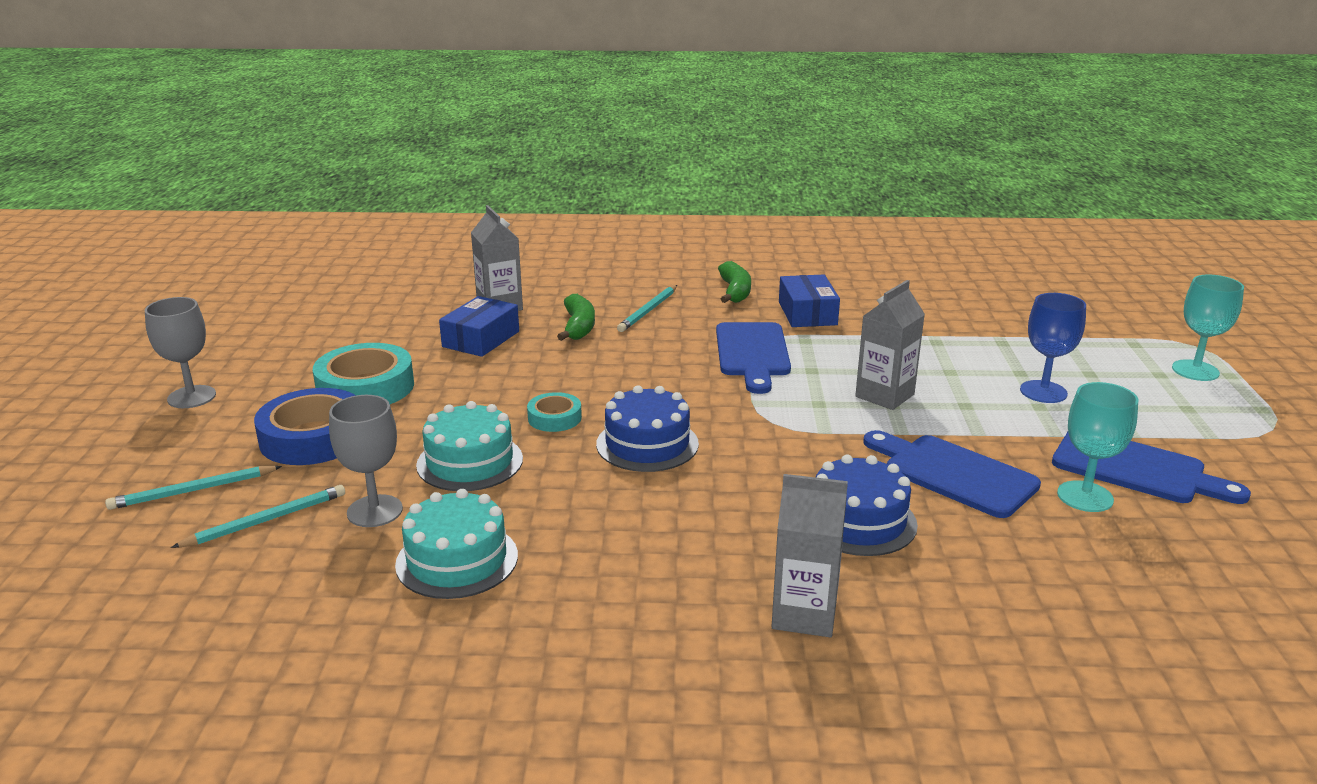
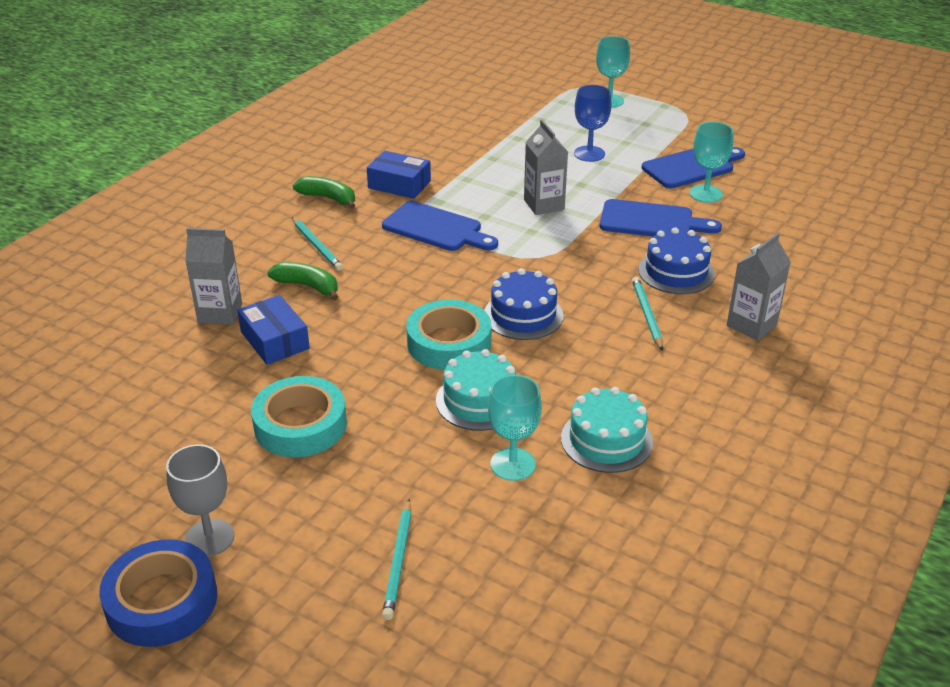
camera: 60 degrees left, 10 degrees up
turquoise pencil [171,485,345,548] -> turquoise pencil moved to [632,277,663,351]
blue tape [254,388,356,465] -> blue tape moved to [99,539,217,647]
grey goblet [329,395,403,527] -> turquoise goblet [488,375,542,481]
turquoise tape [527,392,582,432] -> turquoise tape [406,300,491,370], size x1.87
blue cutting board [863,430,1041,518] -> blue cutting board turned 150 degrees counterclockwise [600,199,722,237]

